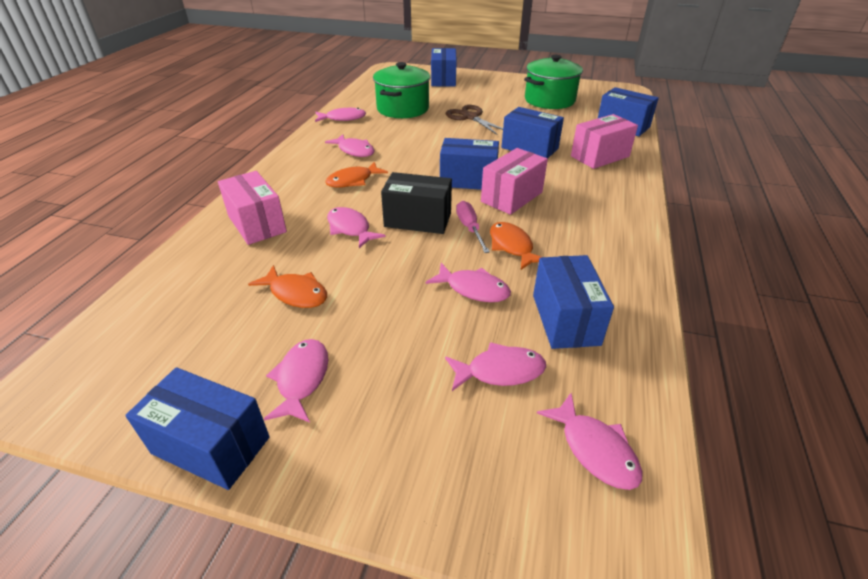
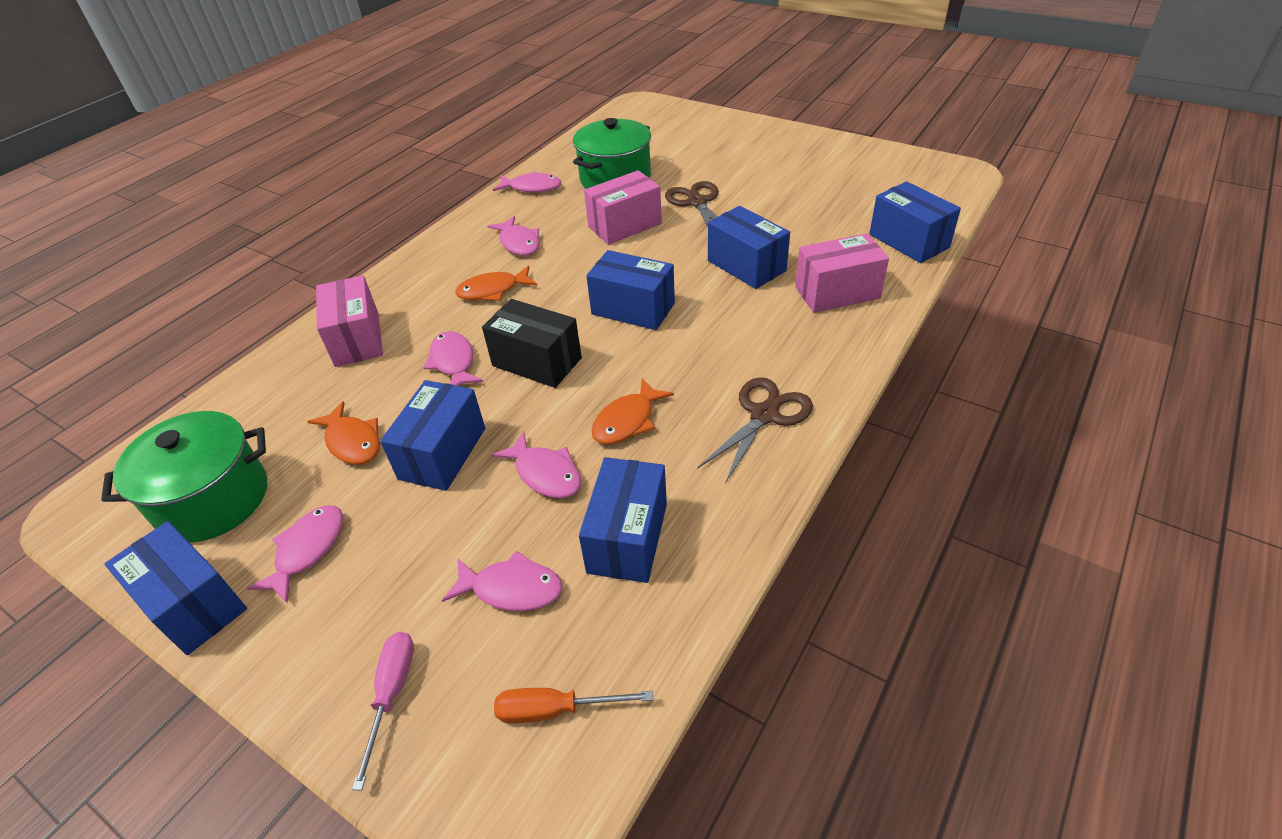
camera: 20 degrees right, 5 degrees up
blue box [431,48,457,86] -> blue box moved to [380,380,485,491]
pink screwdriver [456,201,490,253] -> pink screwdriver moved to [352,632,414,790]
pink box [481,148,548,215] -> pink box moved to [584,170,662,245]
orange fish [490,222,541,270] -> orange fish turned 135 degrees counterclockwise [591,378,674,445]
green pot [524,55,583,109] -> green pot moved to [101,411,267,543]
pink fish [537,393,643,490] -> orange screwdriver [494,688,653,724]
none -> brown scissors [698,377,813,484]

